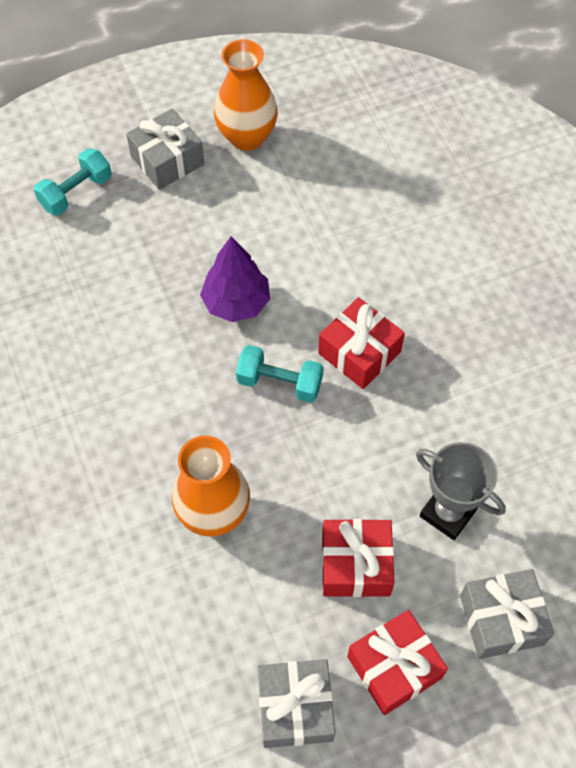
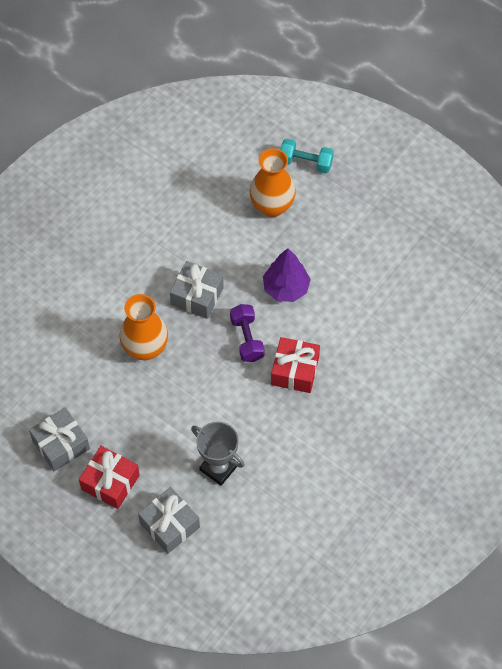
camera: 60 degrees right, 0 degrees up
grey gift [126,109,204,190] -> grey gift moved to [170,261,224,319]
orange vase [214,39,278,151] -> orange vase moved to [250,148,296,217]
turquoise dumbbell [236,345,324,403] -> purple dumbbell [230,304,265,362]
red gift [322,519,395,597] -> none
grey trophy [416,442,506,540] -> grey trophy turned 60 degrees counterclockwise [191,421,245,486]

